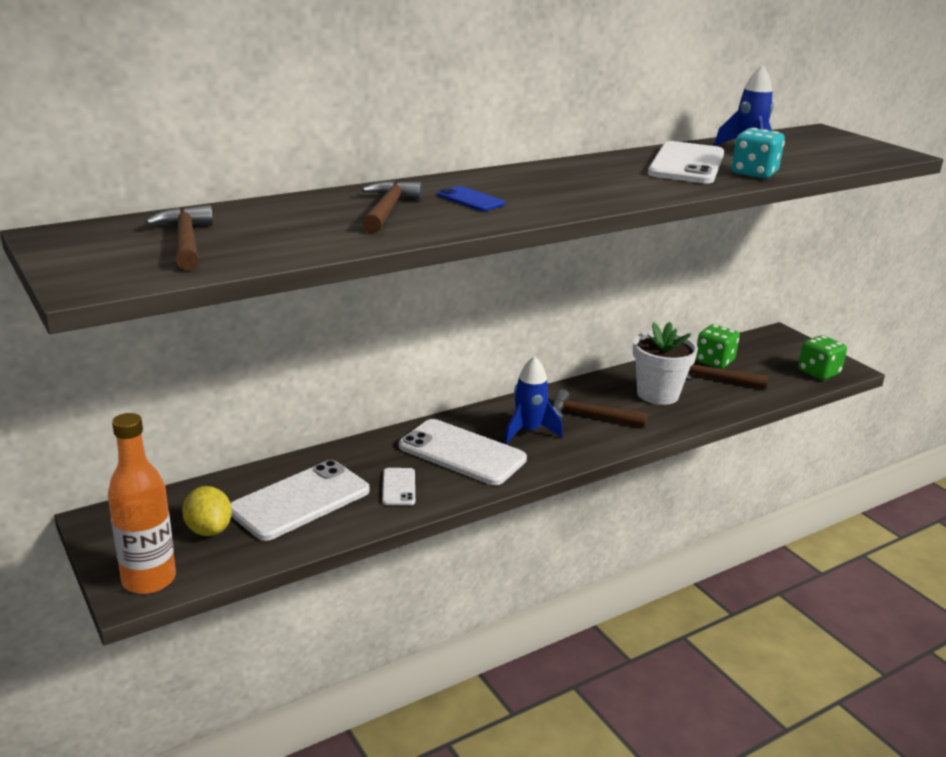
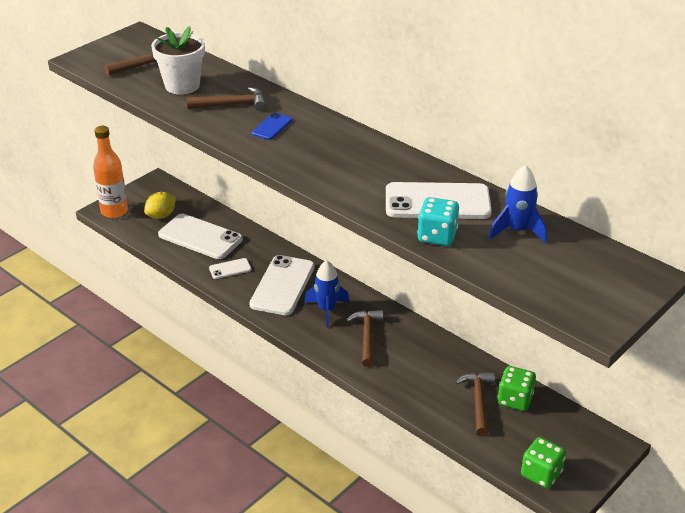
camera: 75 degrees right, 10 degrees up
white flower pot [633,322,698,405] -> white flower pot moved to [151,26,205,94]

